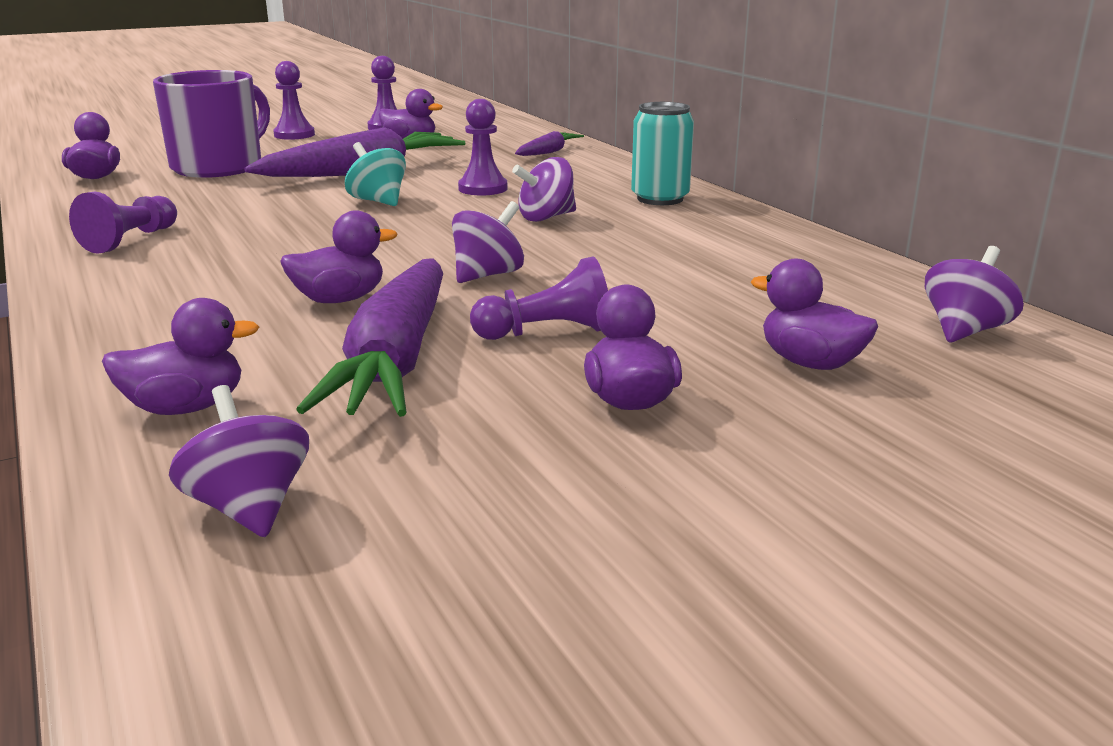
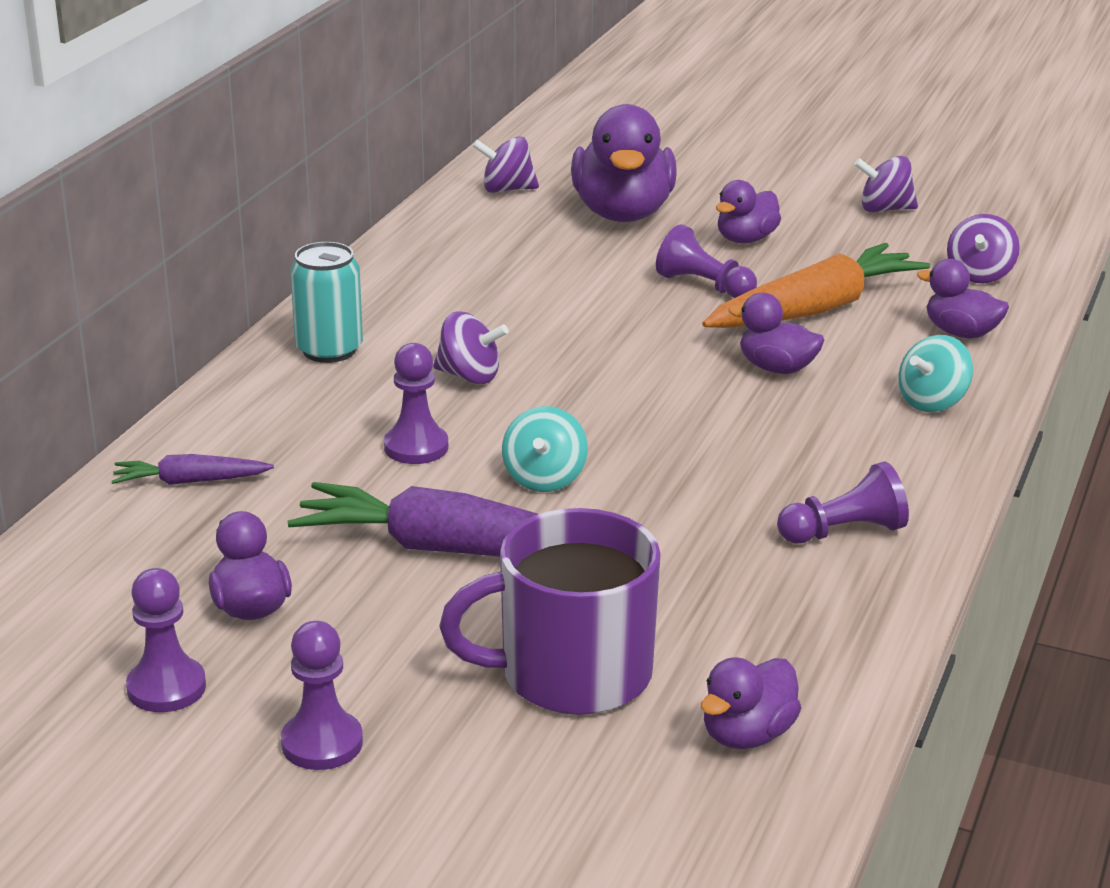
camera: 130 degrees left, 5 degrees up
purple carrot [296,258,443,417] -> orange carrot [702,243,930,328]
purple spinning top [452,201,524,283] -> purple spinning top moved to [854,156,918,213]
purple duck [751,259,878,370] -> purple duck [571,104,677,222], size x1.89
none -> turquoise spinning top [898,335,973,412]

